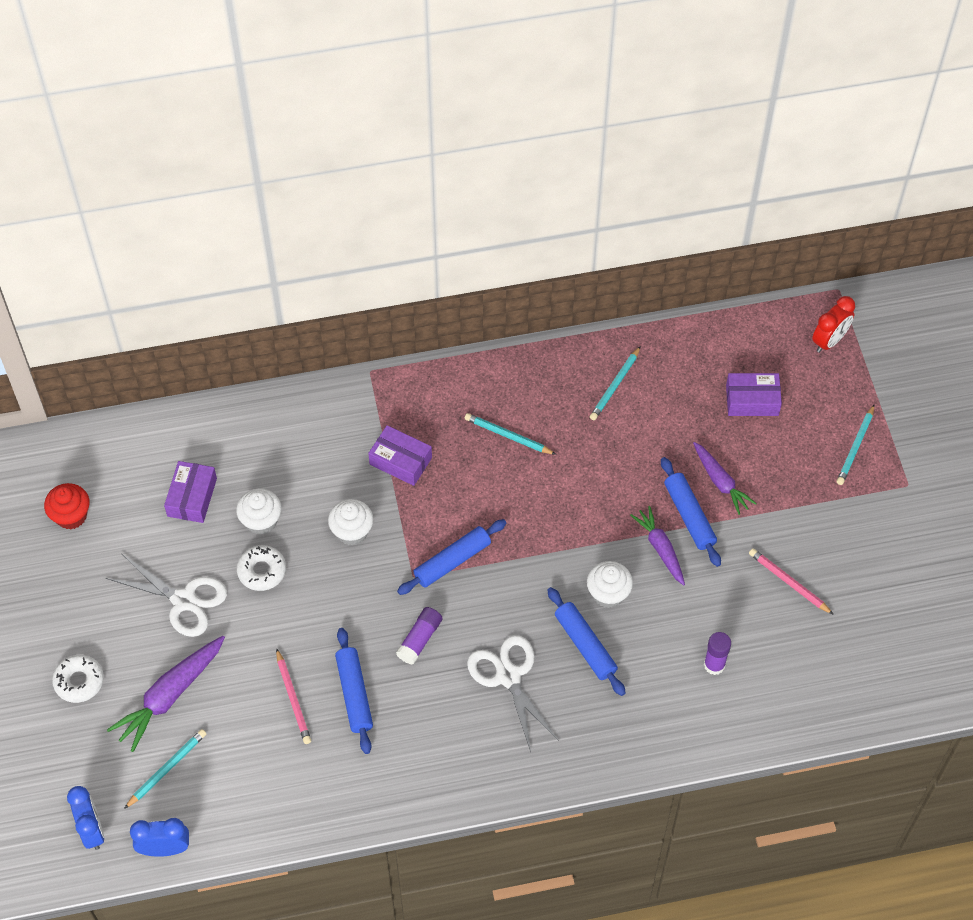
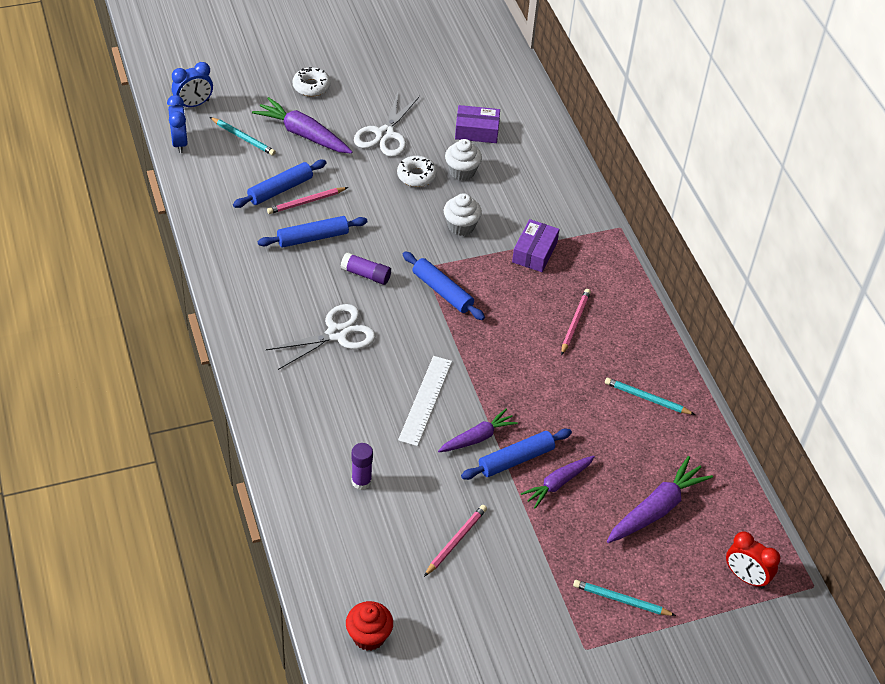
camera: 80 degrees right, 10 degrees down
red cupcake [44,483,90,529] -> red cupcake moved to [346,601,393,651]
turquoise pencil [465,413,556,455] -> pink pencil [561,289,591,356]
blue rolling pin [547,587,626,696] -> blue rolling pin moved to [233,160,327,208]
white cupcake [587,561,633,608] -> white ruler [398,356,452,446]
purple box [726,373,782,416] -> purple carrot [607,456,713,543]

